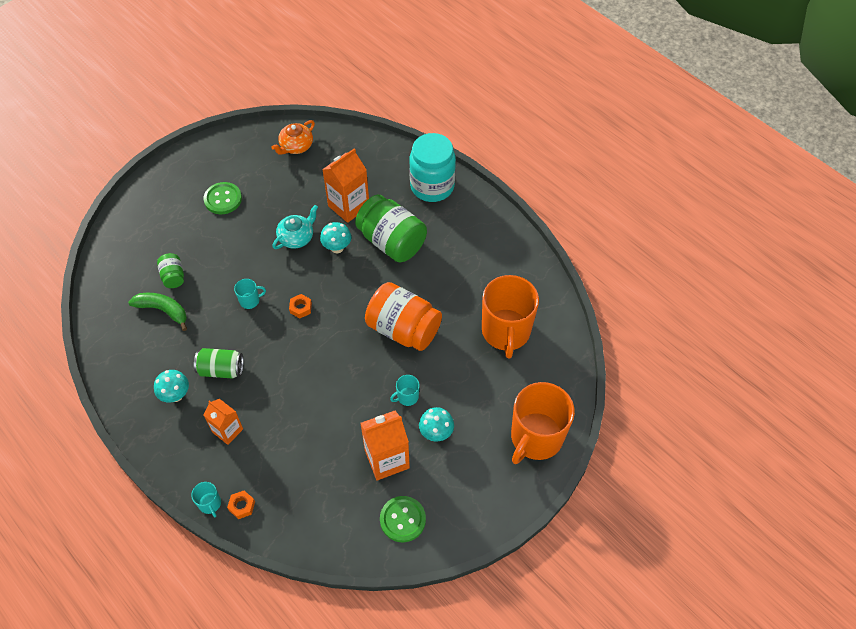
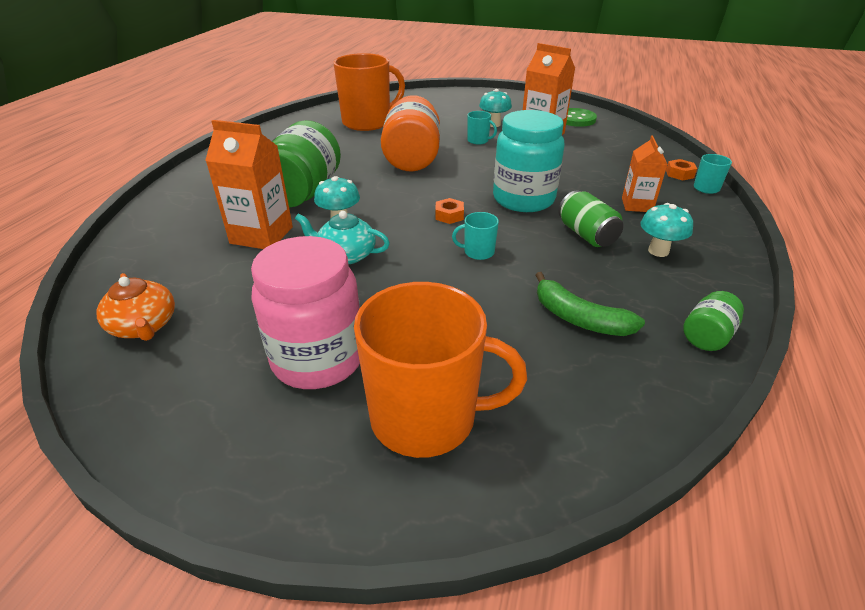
camera: 120 degrees left, 20 degrees down
green banana [128,293,187,331] -> green banana turned 45 degrees counterclockwise [535,272,645,336]
green jar [157,253,184,288] -> green jar moved to [683,291,744,351]
green button [203,182,242,214] -> pink jar [251,236,360,389]
turquoise mug [234,279,266,309] -> turquoise mug turned 45 degrees counterclockwise [452,212,499,260]
orange teapot [271,120,315,155] -> orange teapot turned 45 degrees clockwise [96,273,175,341]
turquoise jar [409,133,456,202] -> turquoise jar moved to [493,110,565,212]
orange mug [511,382,575,464] -> orange mug moved to [354,282,527,458]

